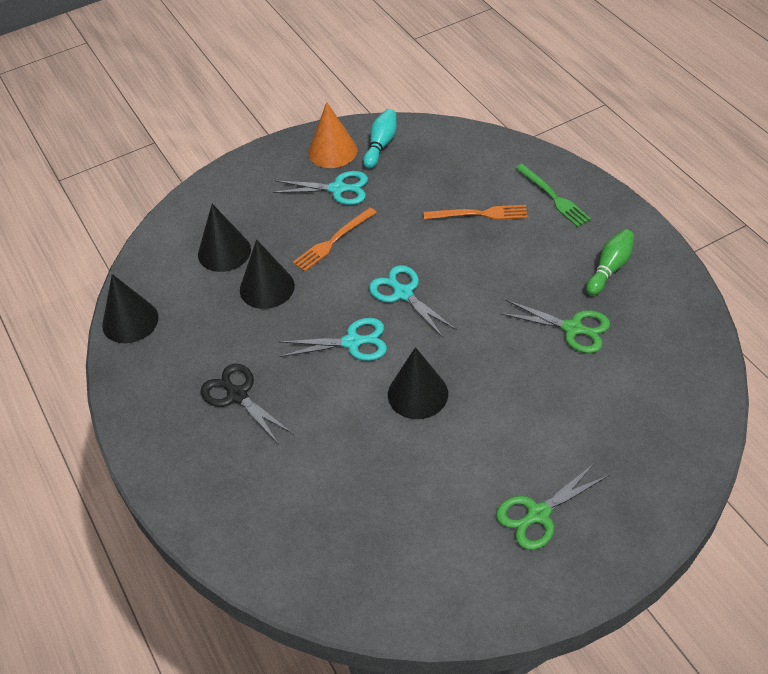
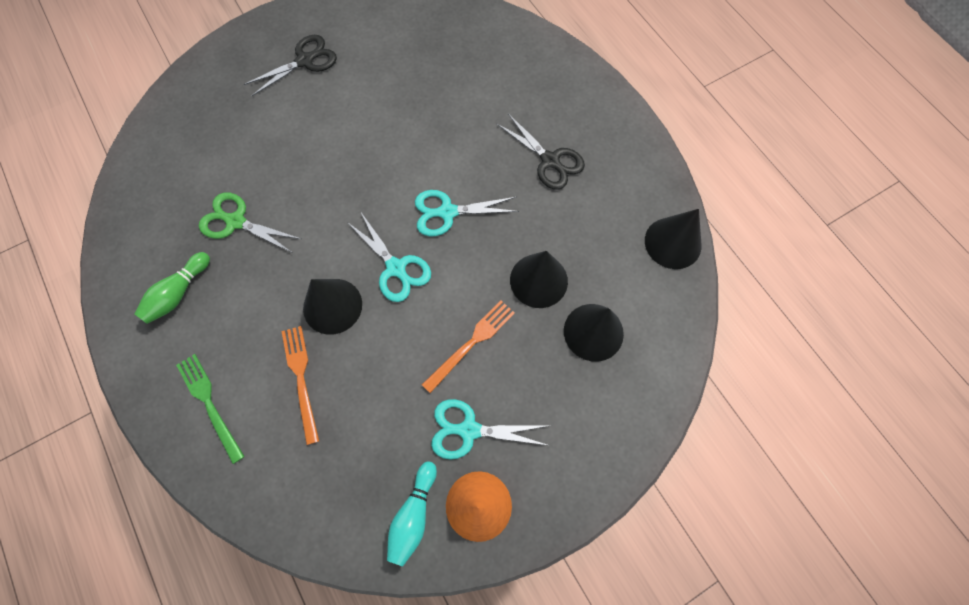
camera: 175 degrees right, 20 degrees up
black cone [388,347,448,419] -> black cone moved to [303,279,362,335]
orange fork [424,205,528,220] -> orange fork turned 75 degrees clockwise [282,326,319,445]
green scissors [496,463,609,550] -> black scissors [244,35,337,96]

